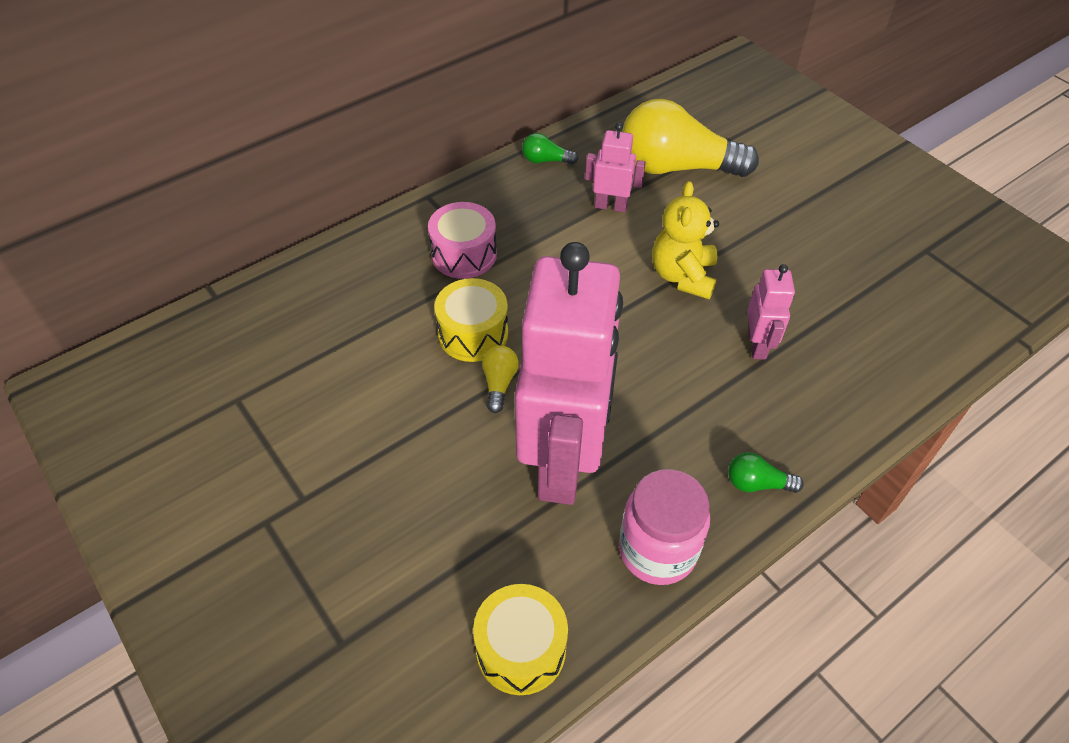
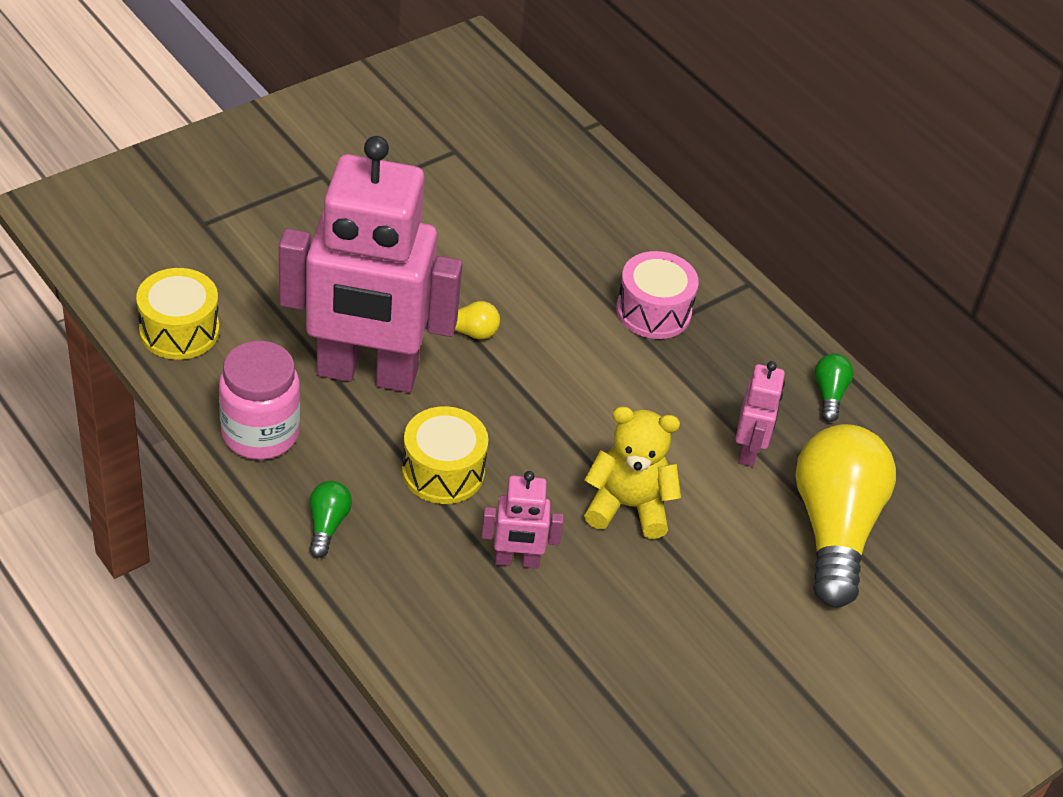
camera: 85 degrees right, 5 degrees down
yellow drum [434,278,508,362] -> yellow drum moved to [402,406,488,504]

